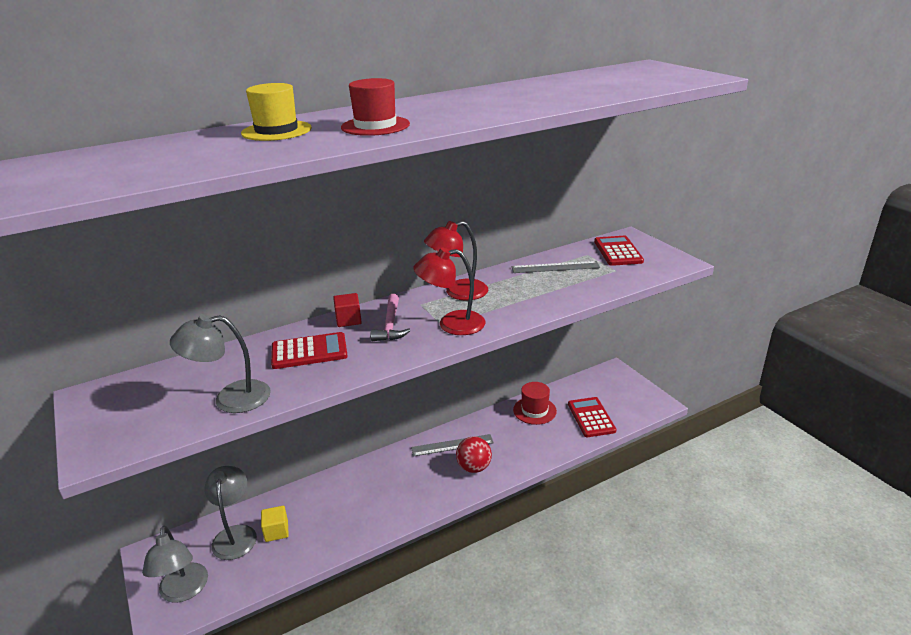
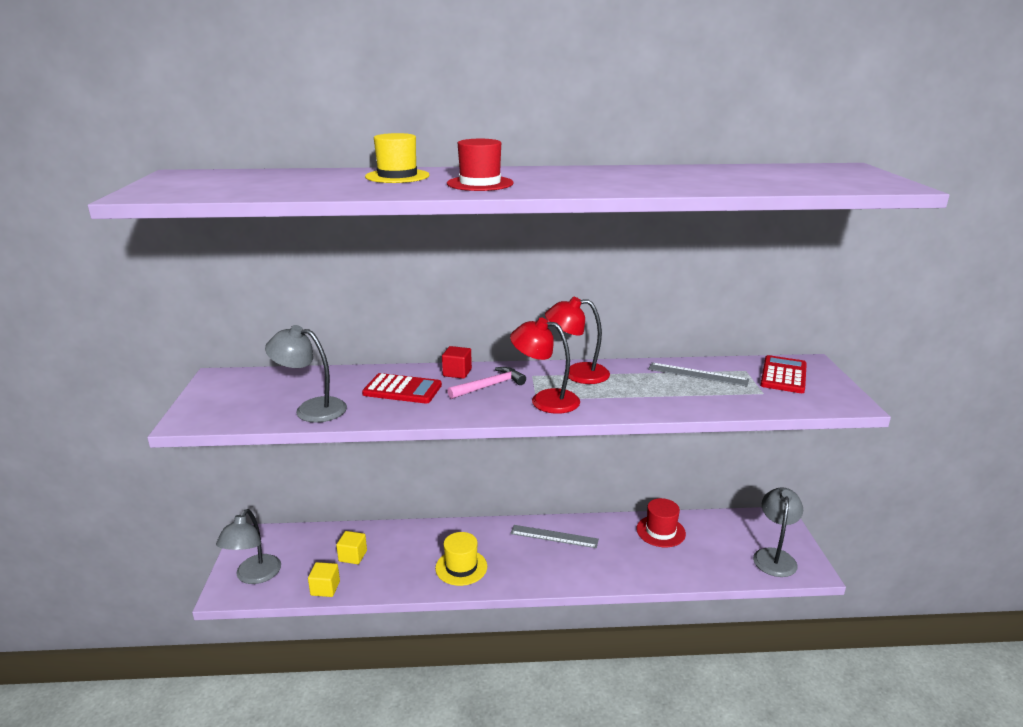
camera: 25 degrees right, 5 degrees down
grey lamp [204,466,257,560] -> grey lamp moved to [753,487,803,577]
pink hammer [371,294,411,341] -> pink hammer turned 150 degrees counterclockwise [447,367,526,399]
red ball [456,436,492,473] -> none
red calculator [568,397,616,437] -> none
none -> yellow cube [308,562,340,597]
none -> yellow hat [435,532,487,586]

